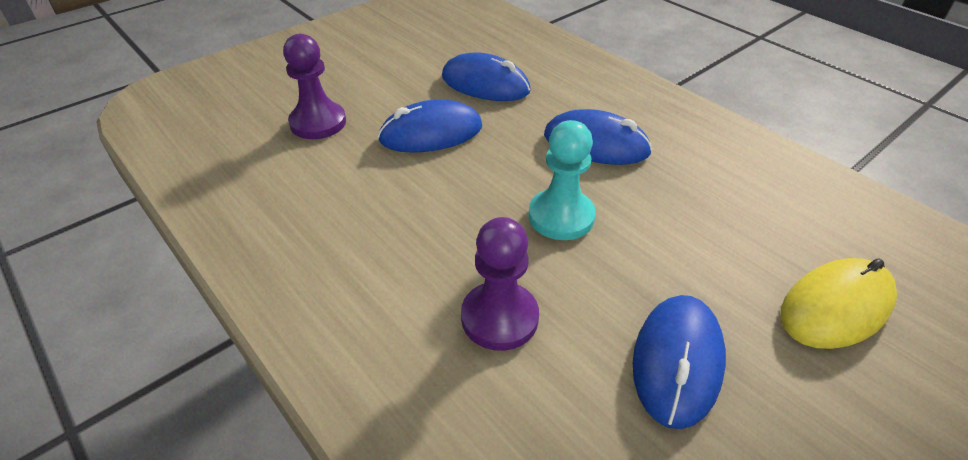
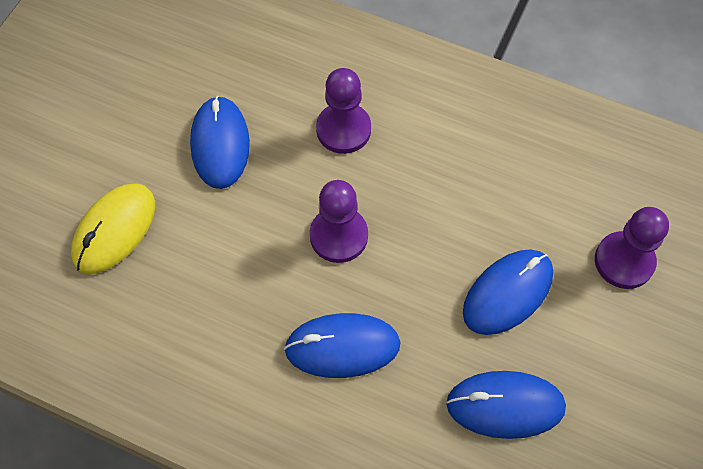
camera: 155 degrees right, 20 degrees up
turquoise pawn [528,120,596,240] -> purple pawn [310,180,368,263]

